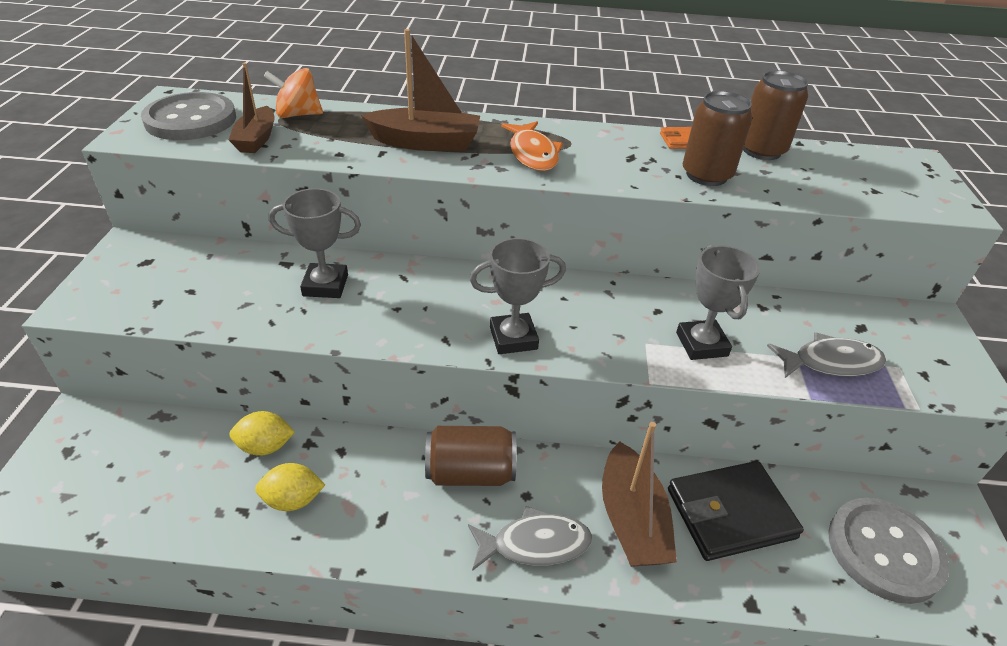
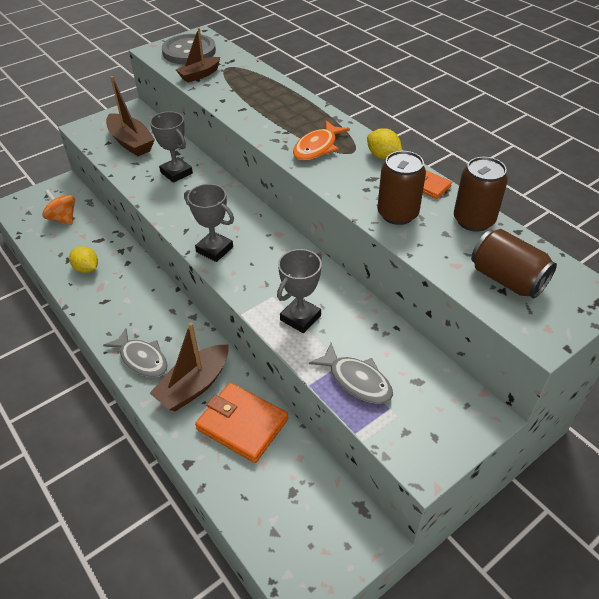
camera: 50 degrees right, 5 degrees up
yellow lemon [229,411,295,456] -> yellow lemon moved to [367,128,402,159]
orange spinning top [264,68,323,118] -> orange spinning top moved to [42,190,75,225]
brown boat [361,29,480,151] -> brown boat moved to [106,76,155,156]
brown can [425,426,517,486] -> brown can moved to [471,229,557,299]
black wallet [668,461,804,561] -> orange wallet [195,382,288,463]
grey button [828,498,949,604] -> none

